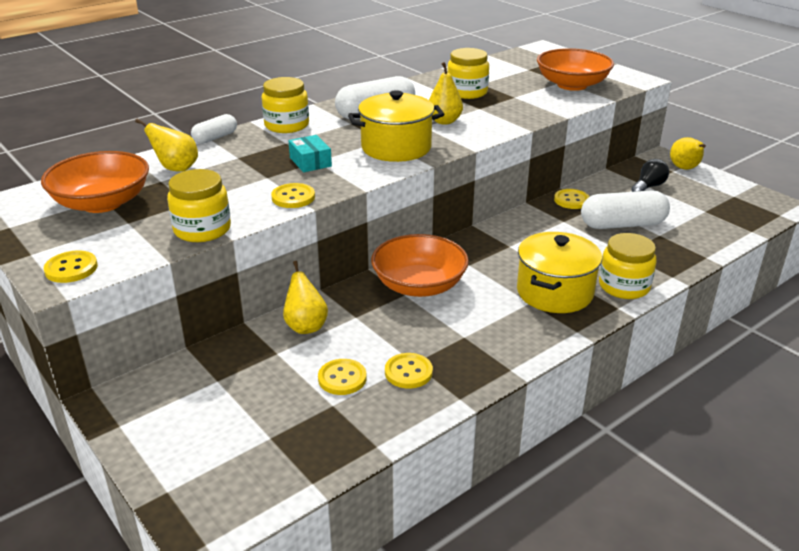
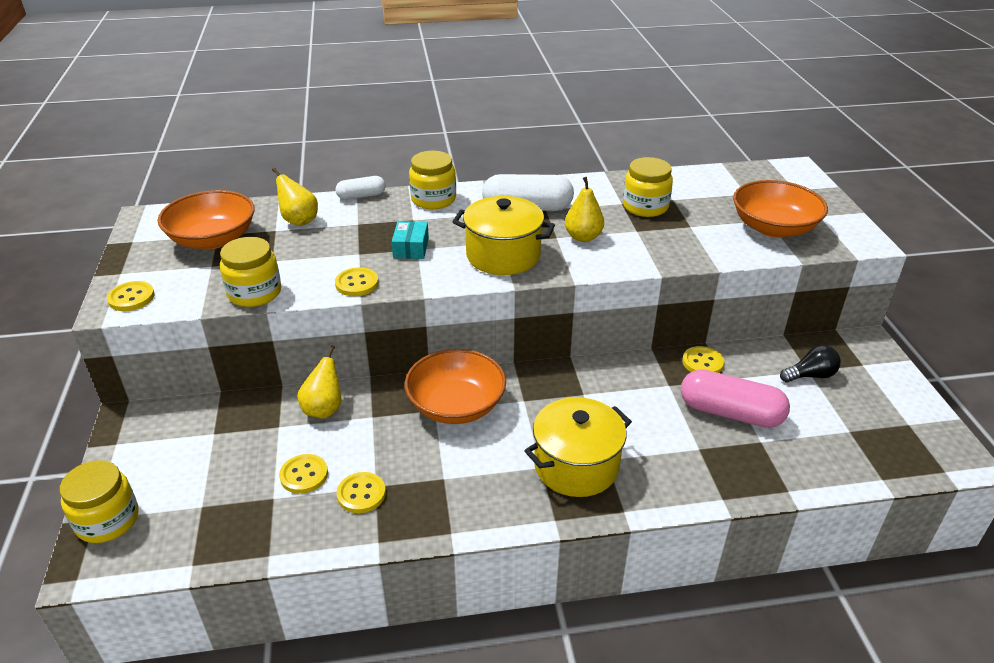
camera: 30 degrees right, 5 degrees up
white capsule [581,191,670,229] -> pink capsule [681,369,790,428]
yellow jar [599,233,657,299] -> yellow jar moved to [60,460,139,543]
yellow pear [670,137,706,170] -> none

